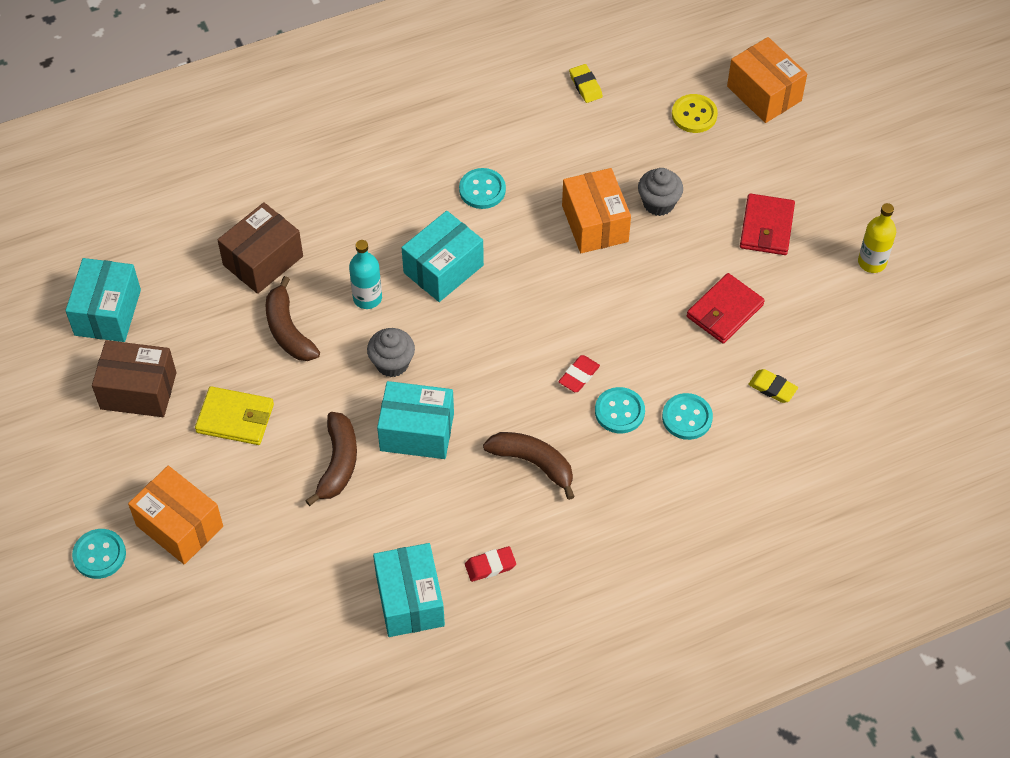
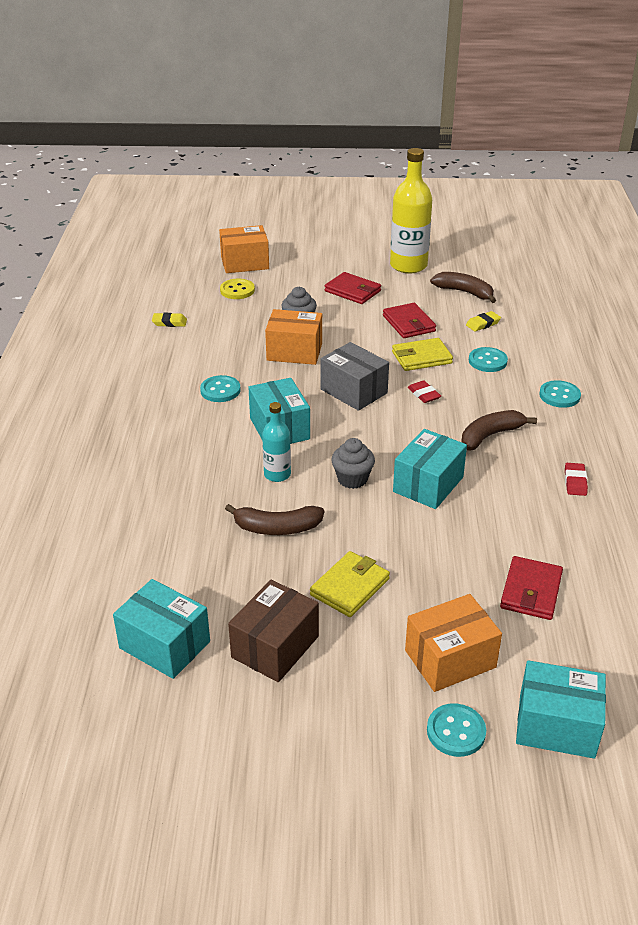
camera: 65 degrees left, 20 degrees down
brown box [218,202,303,294] -> none
brown banana [305,412,357,506] -> brown banana moved to [430,272,496,303]
turquoise box [373,543,445,637] -> turquoise box moved to [516,660,606,759]
turquoise button [595,387,645,433] -> turquoise button moved to [539,380,581,408]
yellow bottle [858,203,896,273] -> yellow bottle [390,148,432,273], size x1.86
none -> grey box [320,342,389,411]
none -> yellow wallet [392,338,453,371]
none -> red wallet [500,556,563,620]

